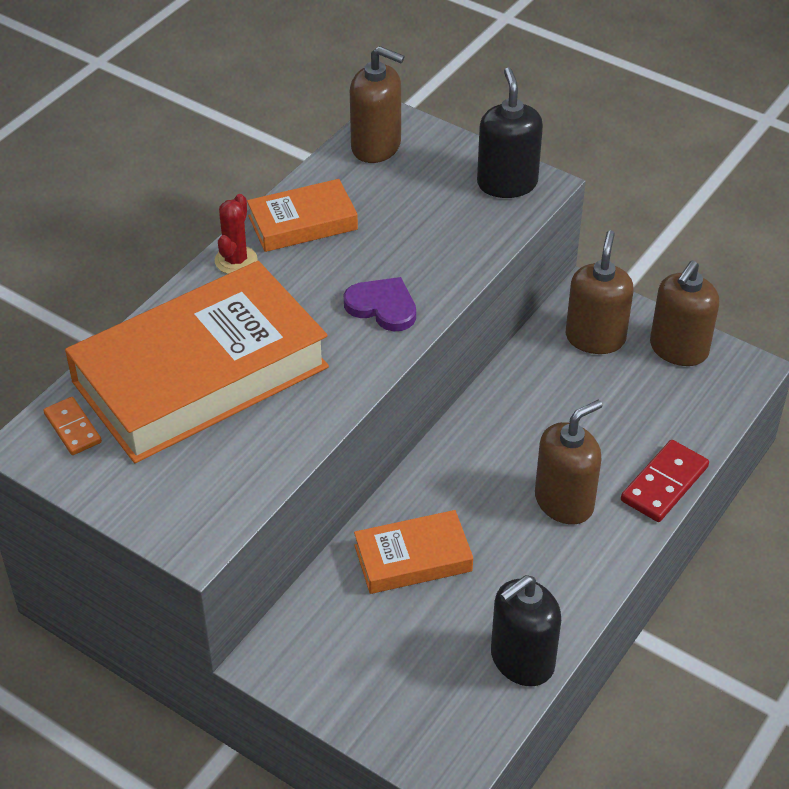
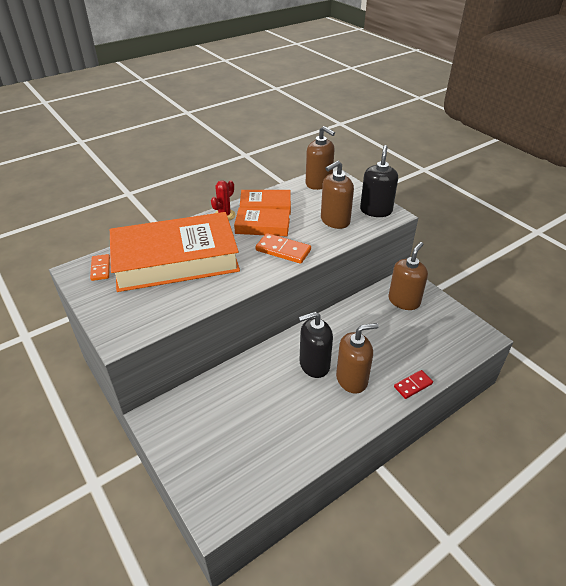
camera: 20 degrees right, 5 degrees down
purple heart [344,277,416,331] -> orange domino [256,233,311,264]
orange book [354,510,473,594] -> orange book moved to [234,207,290,236]
black soap dispenser [491,575,561,686] -> black soap dispenser moved to [299,312,333,378]
red domino [621,440,709,522] -> red domino [394,370,433,399], size x0.66
brown soap dispenser [650,260,719,366] -> brown soap dispenser moved to [321,161,354,229]

